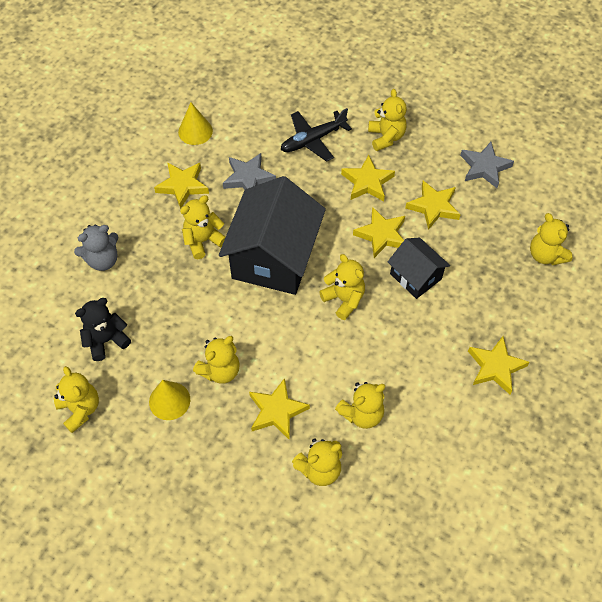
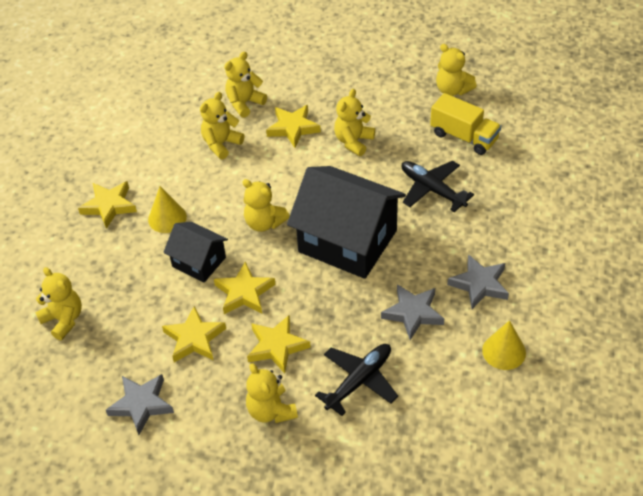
camera: 165 degrees right, 10 degrees down
grey teddy bear [74,224,118,271] -> none
black teddy bear [75,298,131,361] -> yellow truck [430,93,501,155]
yellow cone [149,380,190,420] -> yellow cone moved to [148,186,187,233]
yellow star [154,162,209,209] -> grey star [447,254,509,309]
yellow teddy bear [180,195,226,259] -> none
black house [219,176,326,295] -> black house turned 60 degrees counterclockwise [287,166,406,279]
none -> black plane [402,161,474,212]

